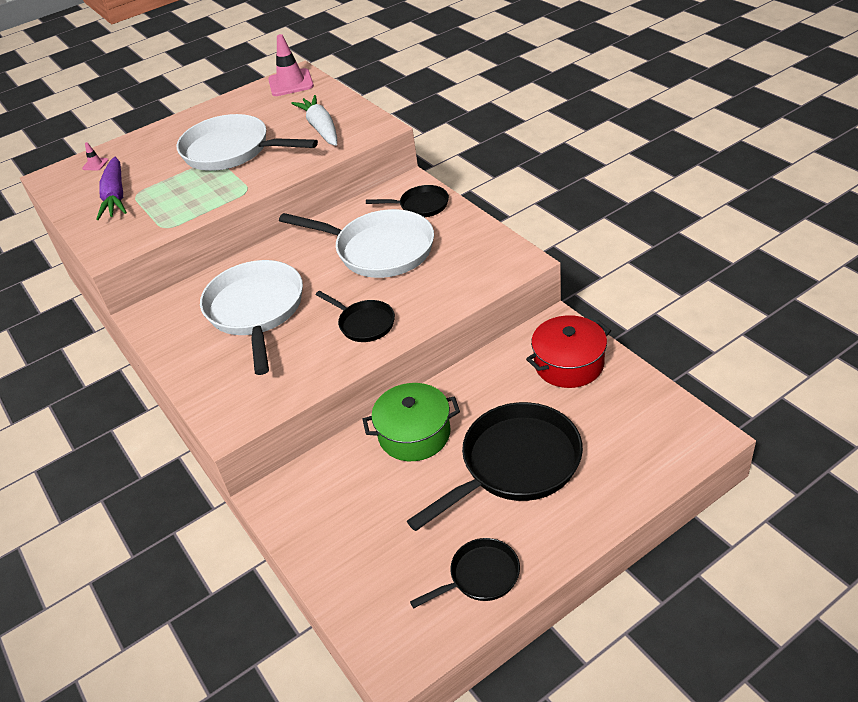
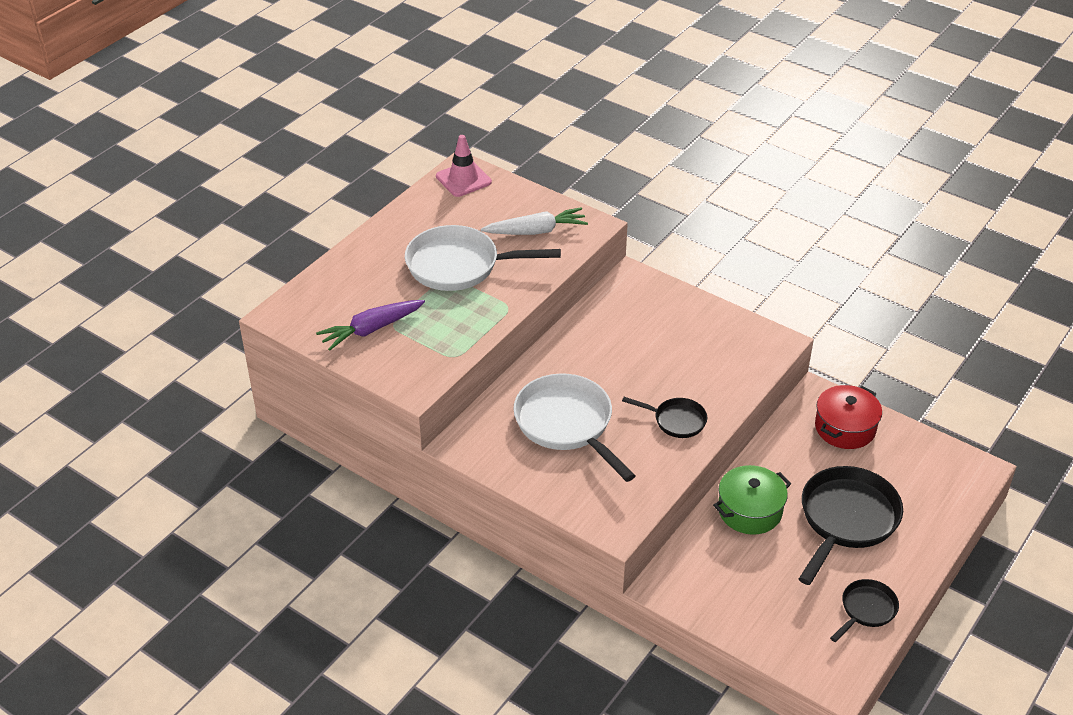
camera: 25 degrees left, 0 degrees up
pink traffic cone [82,142,109,171] -> none
purple carrot [96,157,127,220] -> purple carrot turned 90 degrees clockwise [316,300,425,351]
white pan [279,209,434,278] -> none
white carrot [291,95,337,146] -> white carrot turned 120 degrees clockwise [481,207,588,235]
black pan [366,185,449,217] -> none

